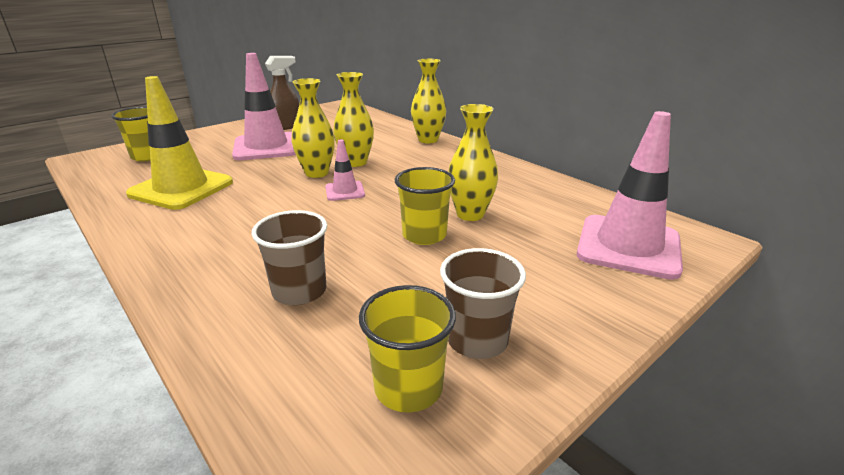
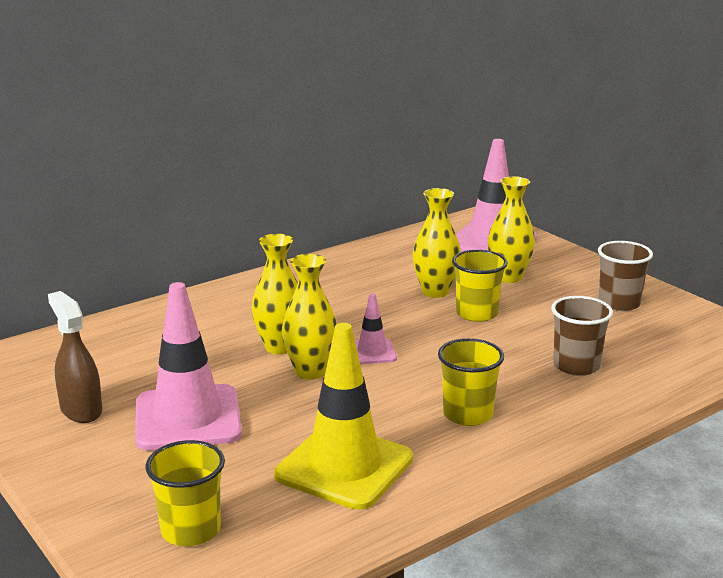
camera: 85 degrees left, 5 degrees down
yellow cup [359,285,456,413] -> yellow cup moved to [438,338,504,426]
yellow vase [411,58,446,144] -> yellow vase moved to [488,176,535,283]

